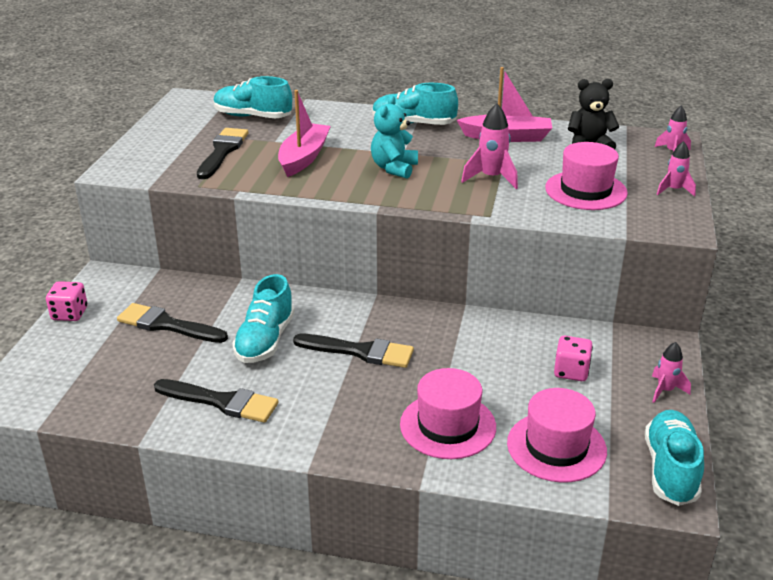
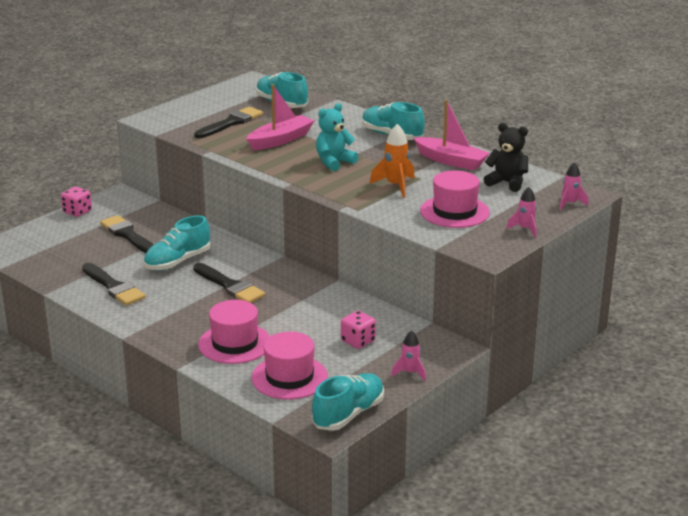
camera: 30 degrees right, 5 degrees down
pink rocket [461,103,518,189] -> orange rocket [370,124,415,198]

